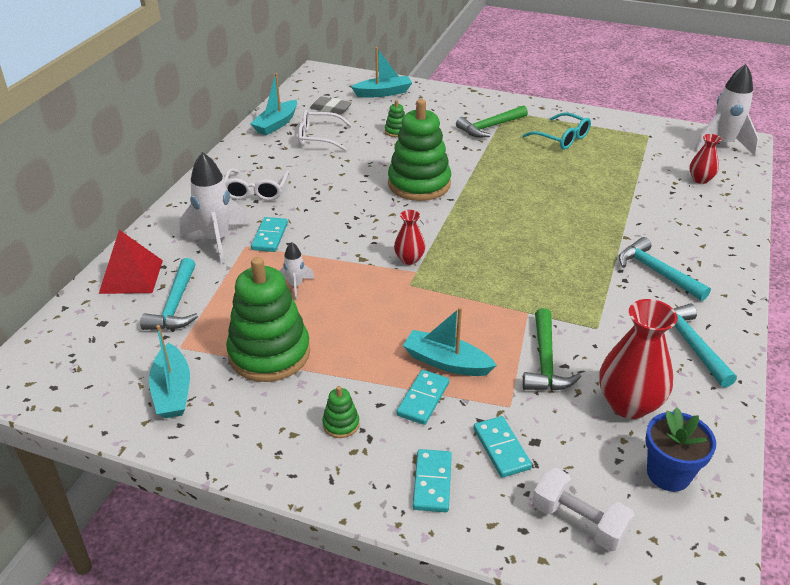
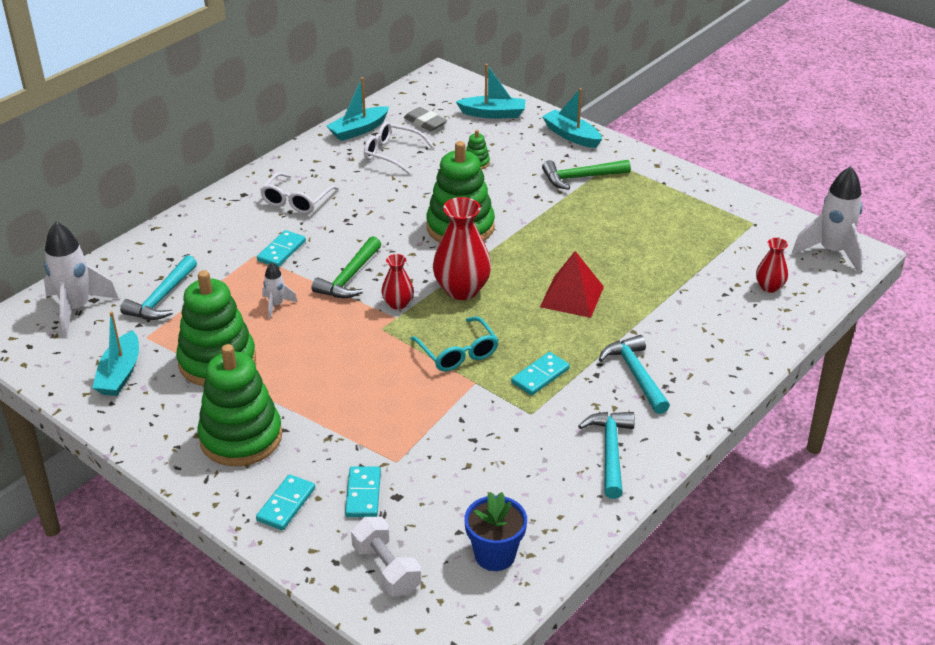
camera: 20 degrees right, 0 degrees up
red pyramid [99,230,163,294] -> red pyramid moved to [540,251,604,318]
white rocket [179,152,249,264] -> white rocket moved to [44,222,119,336]
green stacking toy [322,386,359,438] -> green stacking toy [197,344,282,466], size x2.43
turquoise domino [396,370,449,425] -> turquoise domino moved to [511,352,570,396]
turquoise boat [403,307,497,376] -> turquoise boat moved to [542,88,602,148]
turquoise glasses [522,112,591,150] -> turquoise glasses moved to [411,317,498,371]
green hammer [523,308,581,391] -> green hammer moved to [312,236,381,298]
red vase [599,299,678,419] -> red vase moved to [433,197,491,300]

